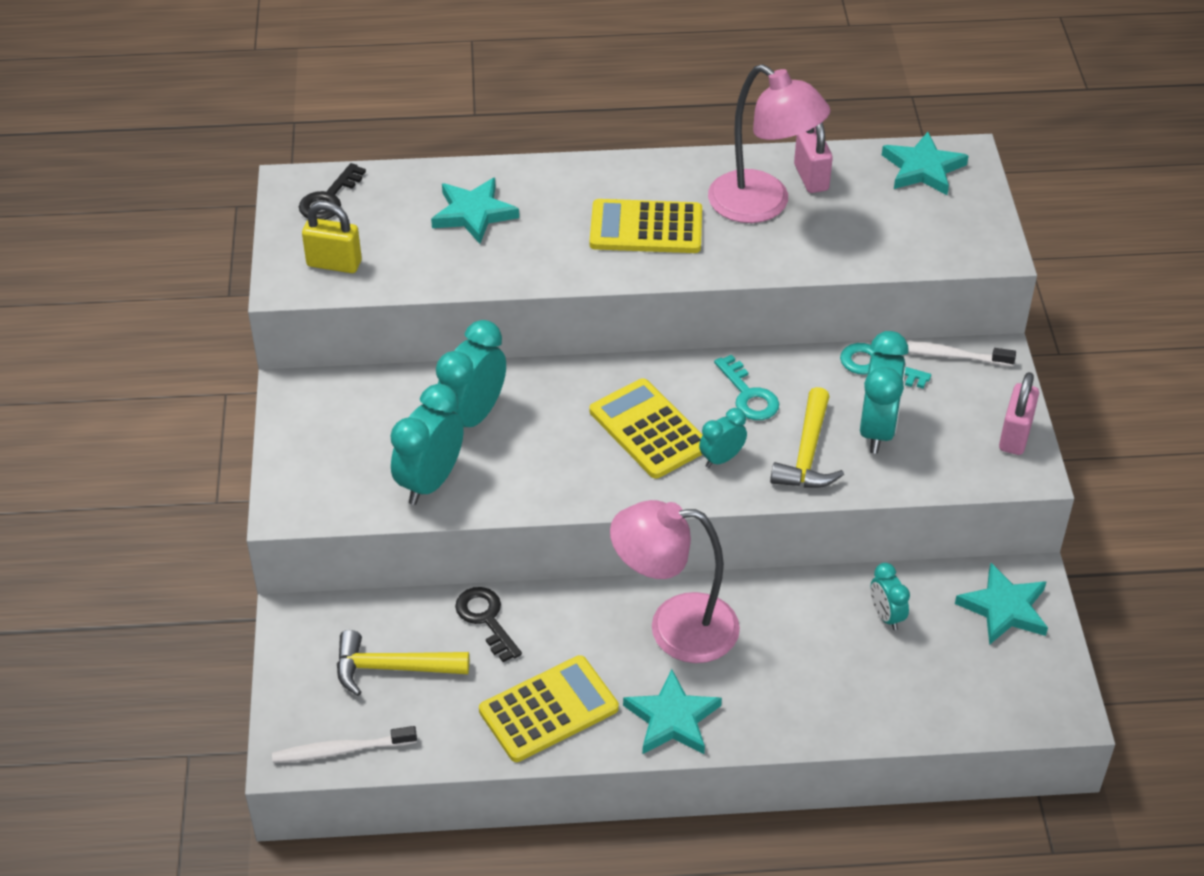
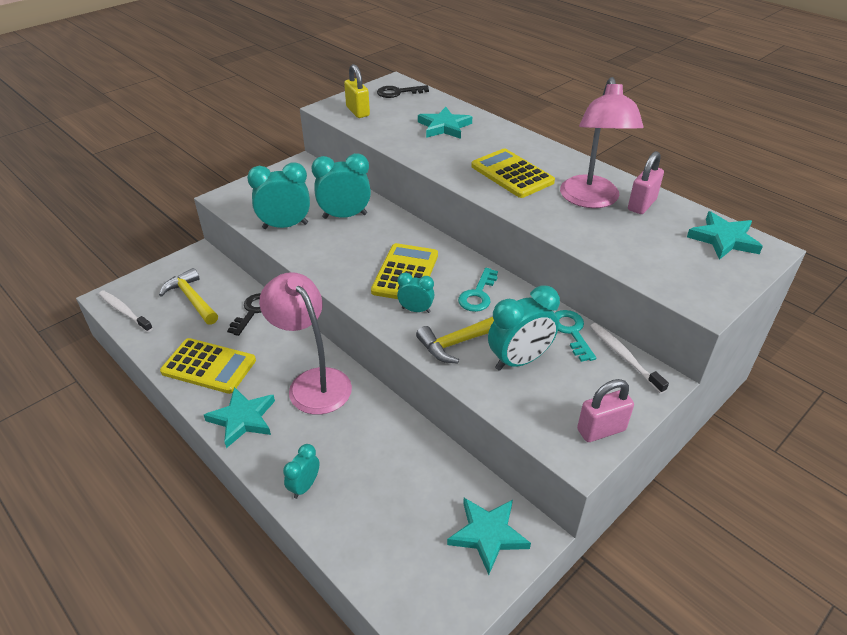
camera: 50 degrees right, 5 degrees down
turquoise clock [871,563,910,630] -> turquoise clock moved to [283,444,319,499]

